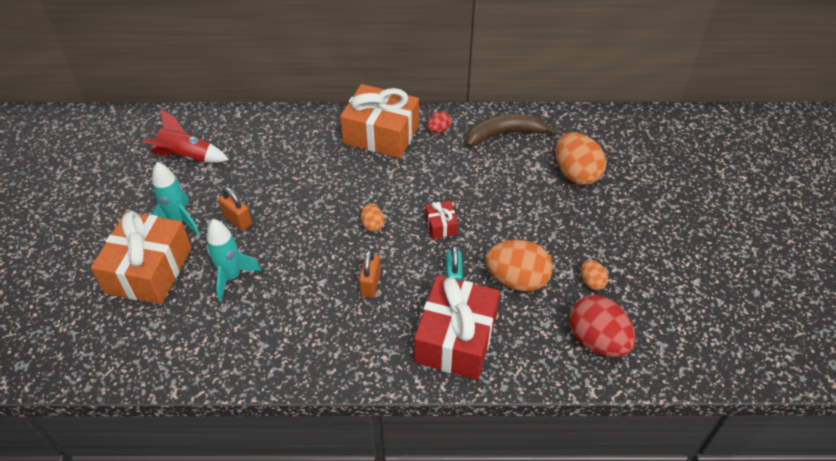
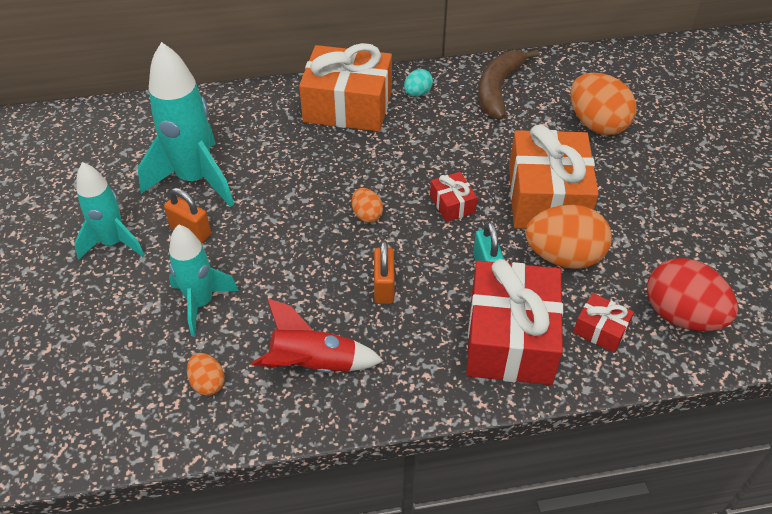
camera: 10 degrees left, 0 degrees up
orange gift [91,211,192,304] -> orange gift moved to [509,125,599,229]
red rocket [143,110,229,163] -> red rocket moved to [252,298,383,373]
red egg [427,111,451,133] -> turquoise egg [404,69,433,97]
brown banana [466,114,557,146] -> brown banana turned 45 degrees counterclockwise [478,49,539,119]
orange egg [581,260,608,290] -> orange egg moved to [187,353,225,396]
none -> turquoise rocket [137,42,234,207]
none -> red gift [573,293,634,352]

